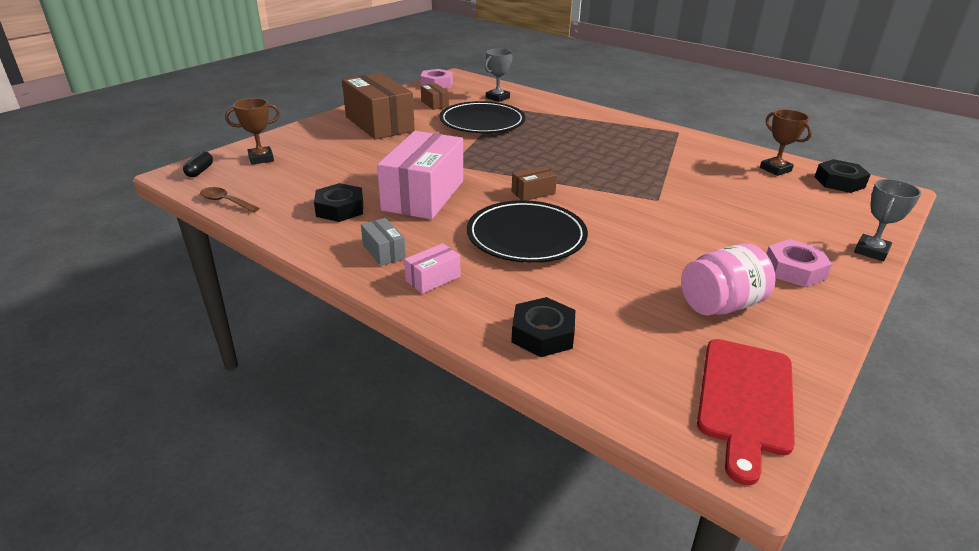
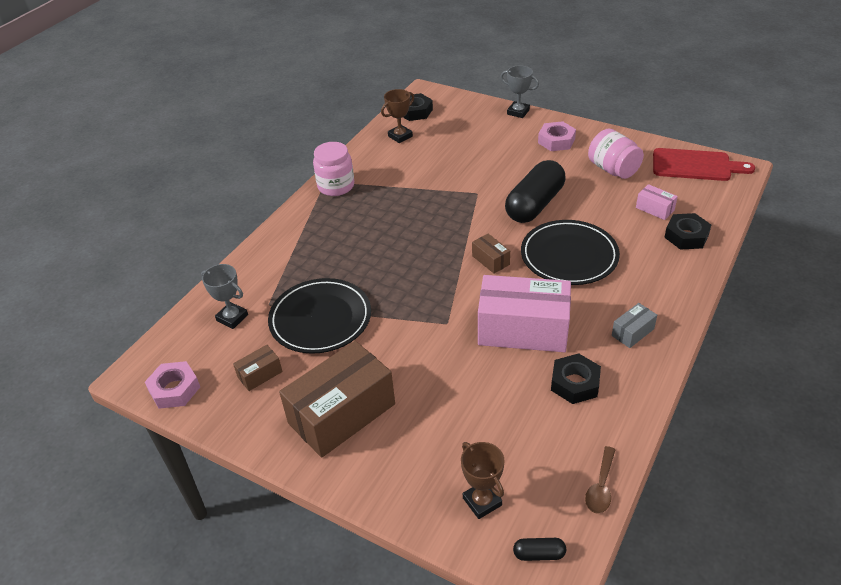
camera: 95 degrees left, 10 degrees up
pink box [404,243,460,294] -> pink box moved to [636,184,678,220]
none -> pink jar [313,142,354,196]
none -> black capsule [505,160,565,223]

